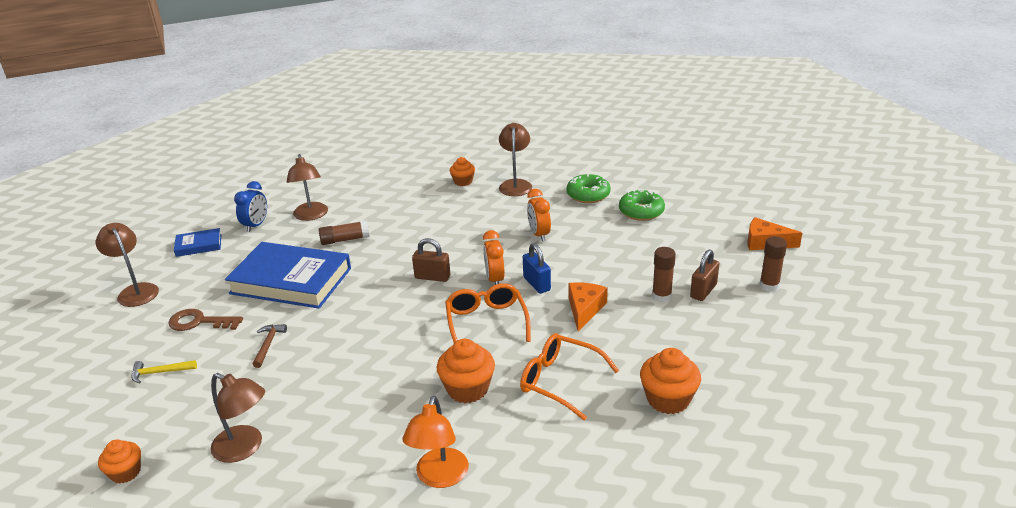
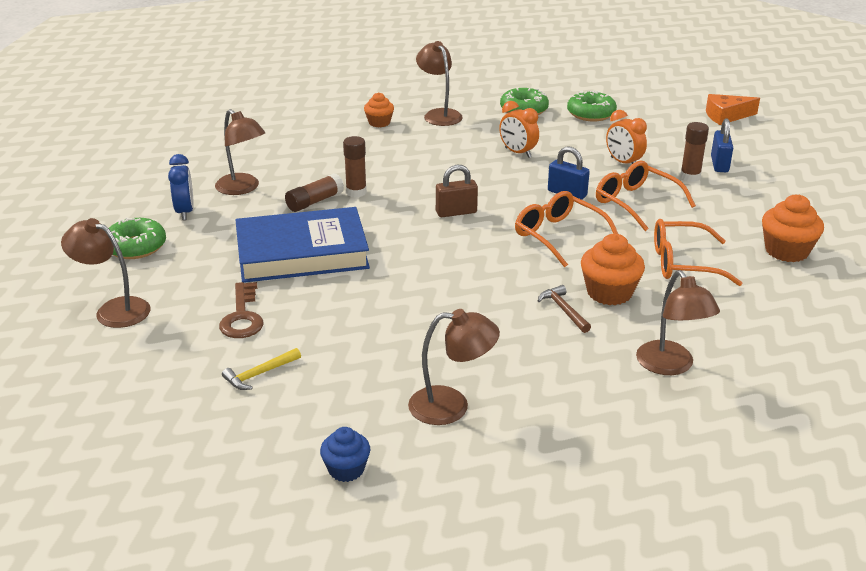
camera: 30 degrees left, 0 degrees up
orange cupcake [98,440,141,484] -> blue cupcake [320,427,370,482]
brown key [168,309,243,331] -> brown key turned 75 degrees counterclockwise [219,282,264,338]
blue book [174,228,222,257] -> green donut [109,217,166,259]
brown hammer [252,324,287,368] -> brown hammer moved to [538,285,591,333]
orange lamp [403,396,469,488] -> brown lamp [636,270,720,375]
orange clock [483,230,505,285] -> orange clock moved to [606,110,647,164]
orange cheese [569,282,608,331] -> orange glasses [596,160,696,231]
brown padlock [690,250,719,301] -> blue padlock [711,118,733,172]
brown glue stick [759,236,787,292] -> brown glue stick moved to [343,136,367,197]

